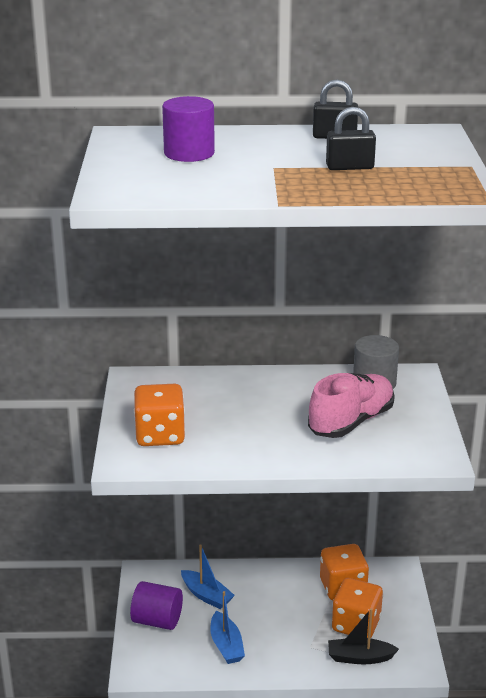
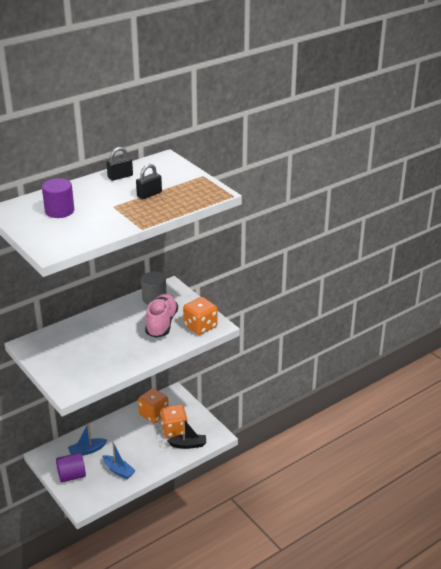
camera: 35 degrees left, 5 degrees up
orange dice [134,384,185,446] -> orange dice moved to [183,297,217,335]
blue boat [181,545,235,609] -> blue boat turned 150 degrees clockwise [68,423,107,456]
black boat [328,608,399,664] -> black boat turned 150 degrees counterclockwise [167,418,206,449]

